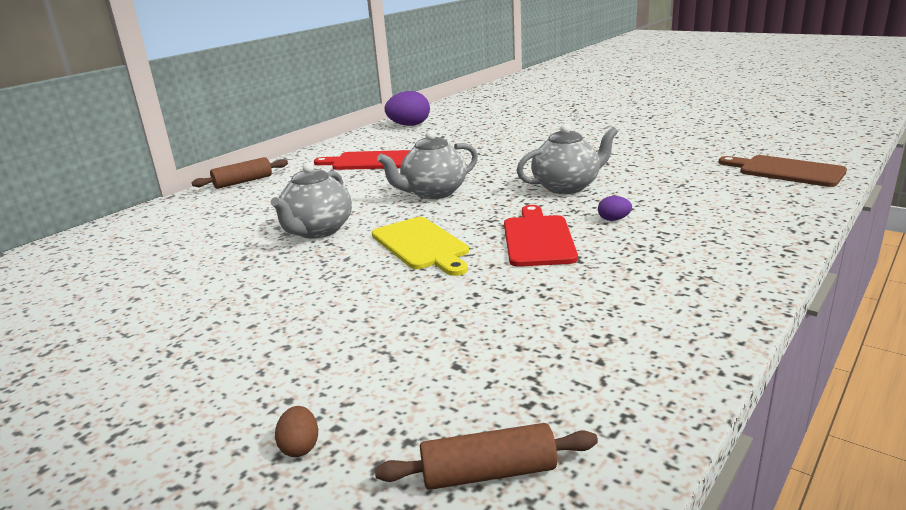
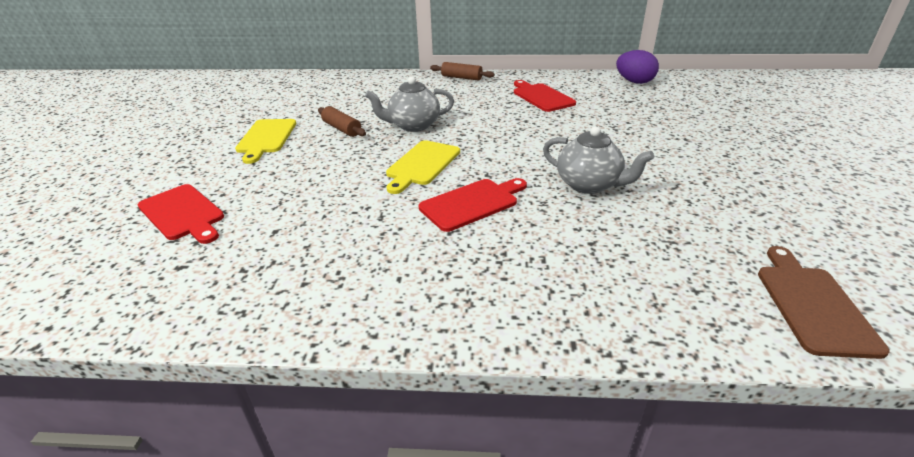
camera: 55 degrees right, 10 degrees up
brown egg [275,406,318,457] -> red cutting board [138,184,224,244]
brown rolling pin [375,423,598,490] -> brown rolling pin moved to [318,106,366,137]
grey teapot [377,130,478,199] -> none
purple egg [598,196,632,221] -> none
none -> yellow cutting board [235,119,296,164]

